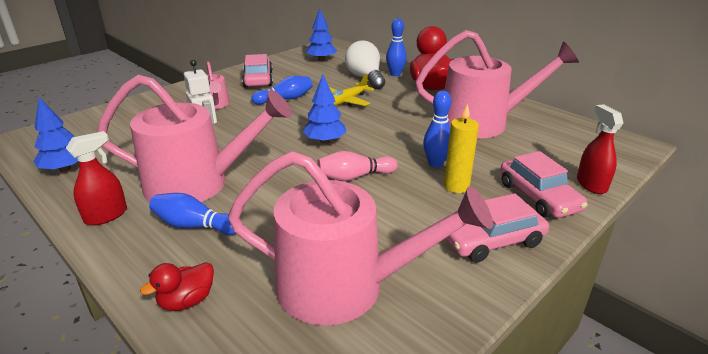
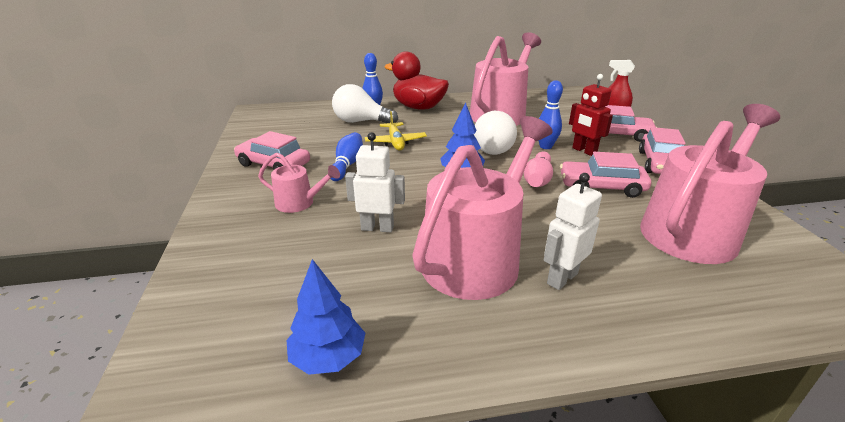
camera: 55 degrees left, 0 degrees up
red spray bottle [66,131,127,225] -> none
red duck [140,262,214,311] -> none
blue bowling pin [149,193,236,235] -> white robot [544,173,602,290]
blue tree [306,9,337,61] -> none
yellow candle [444,104,479,193] -> red robot [569,74,613,156]
none -> white light bulb [474,111,517,155]
none -> pink car [560,152,651,198]

